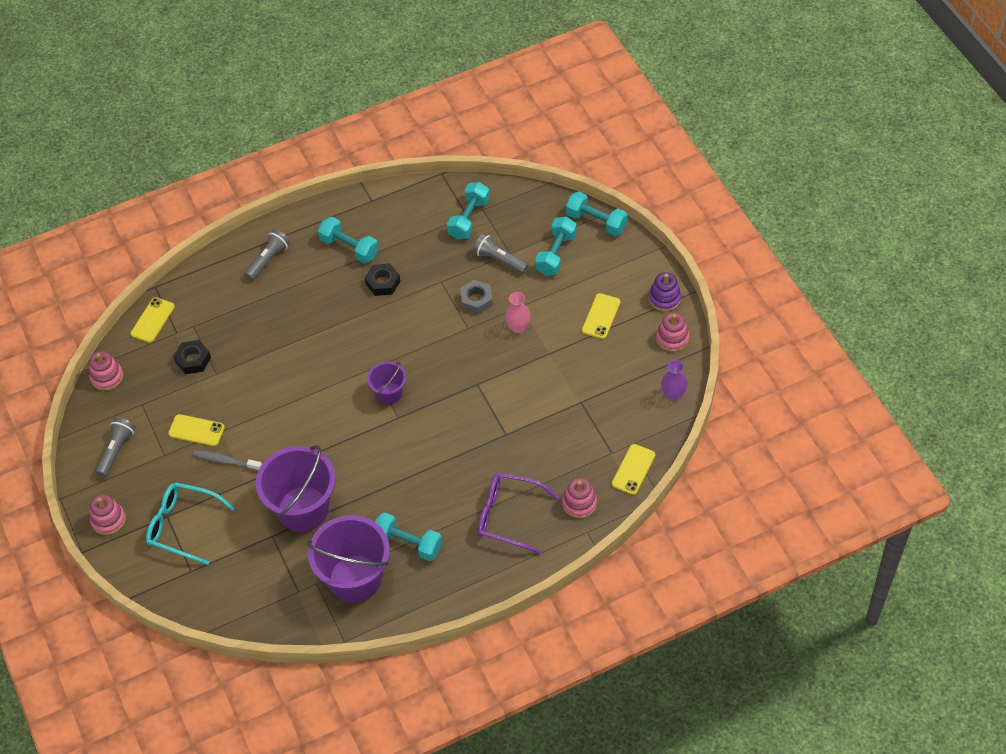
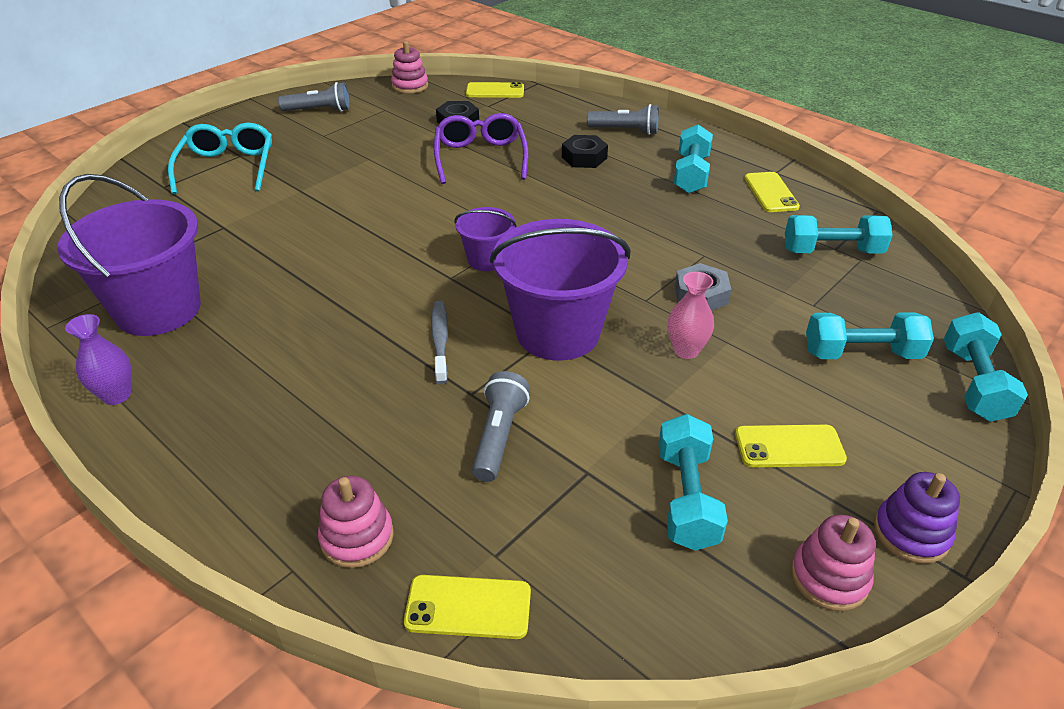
camera: 65 degrees right, 15 degrees down
pink stacking toy [90,494,126,535] -> none
yellow phone [168,414,225,446] -> yellow phone moved to [744,172,800,212]
grey toothbrush [193,450,262,471] -> grey toothbrush moved to [431,301,448,384]
purple bucket [256,445,336,532] -> purple bucket moved to [490,219,630,361]
black nut [365,264,400,296] -> black nut moved to [562,135,608,168]
turquoise dumbbell [375,512,442,561] -> turquoise dumbbell moved to [658,414,728,551]
grey flashlight [473,233,528,274] -> grey flashlight moved to [472,371,530,482]
purple glasses [478,473,559,554] -> purple glasses moved to [434,113,528,184]
purple vase [661,360,688,401] -> purple vase moved to [65,314,132,405]

